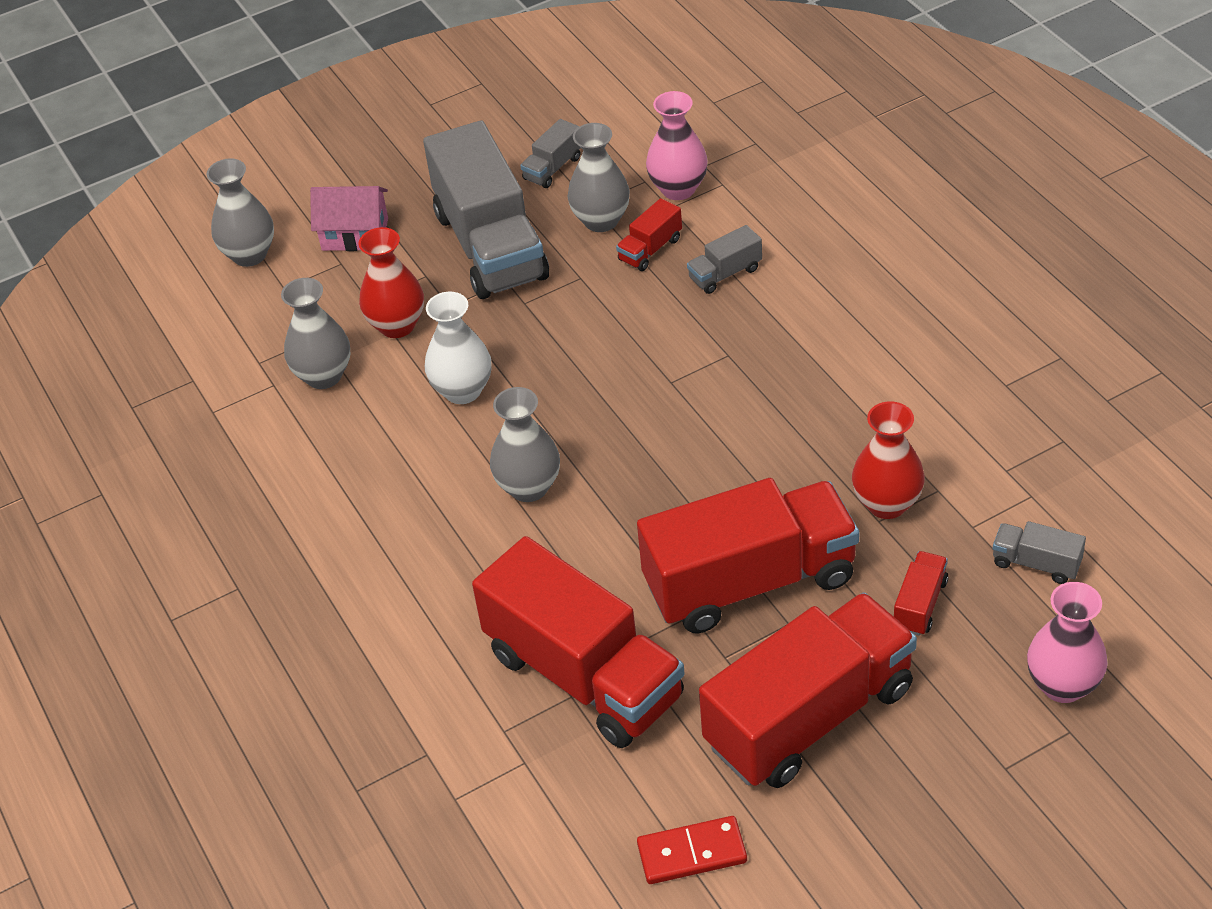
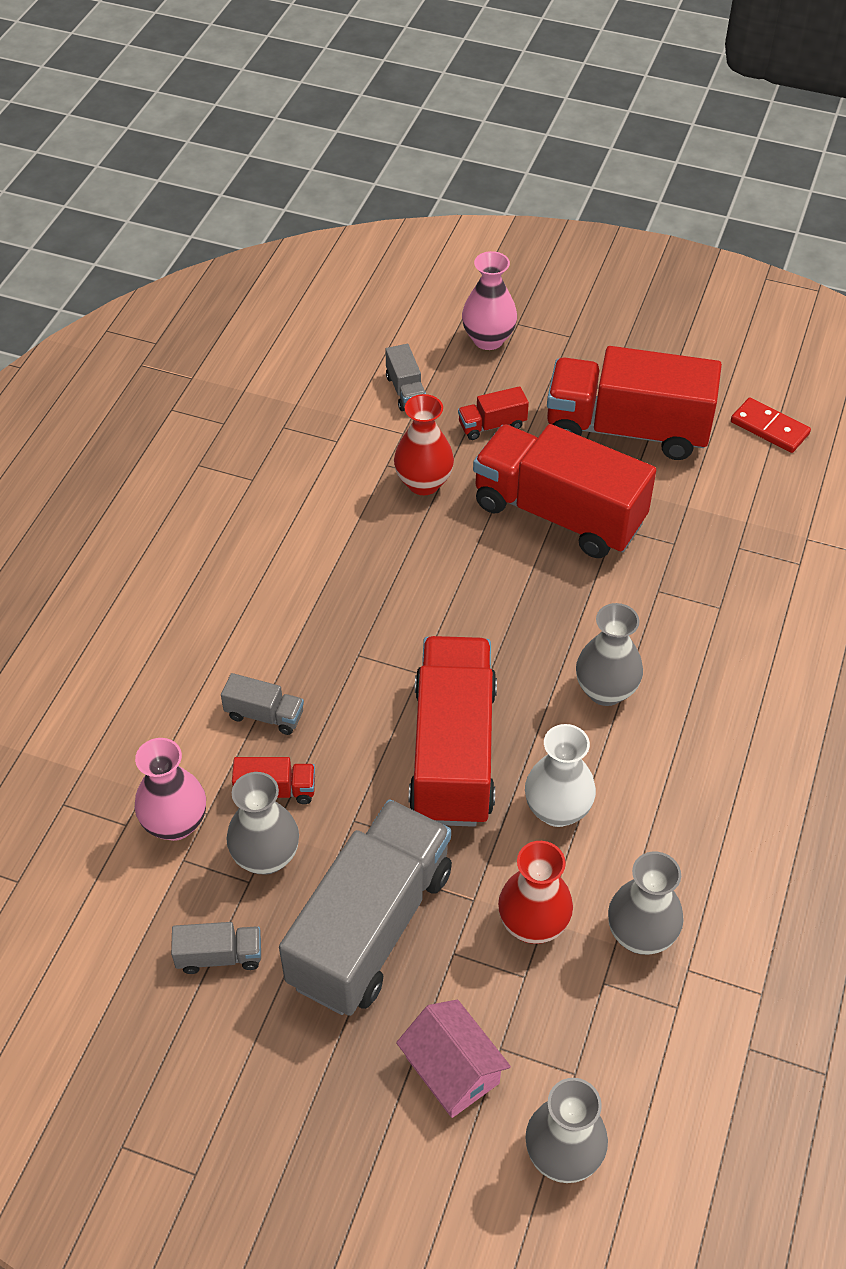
camera: 135 degrees left, 5 degrees up
red truck [472,536,685,748] -> red truck moved to [409,636,497,827]

